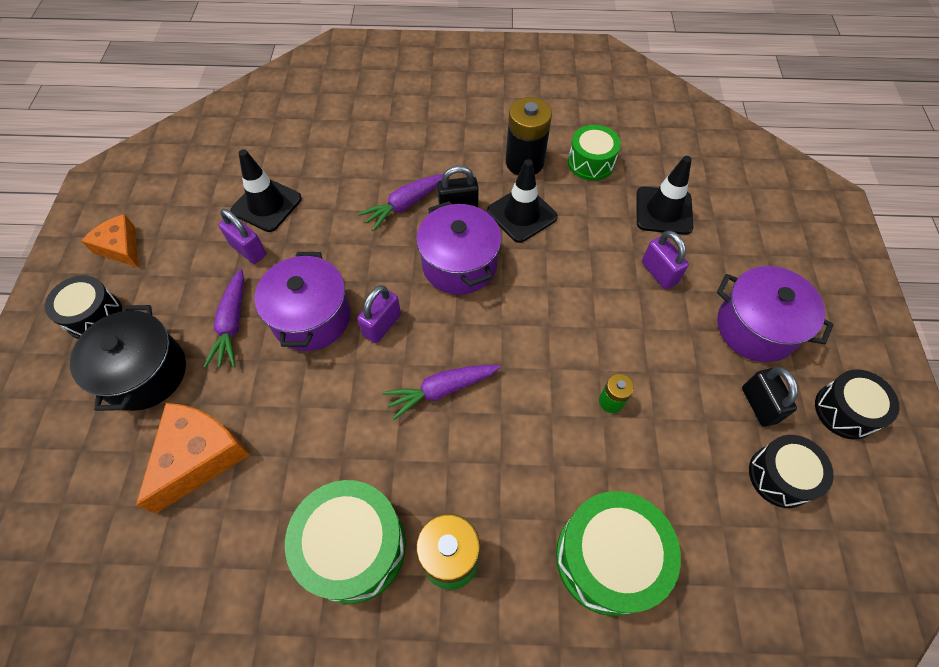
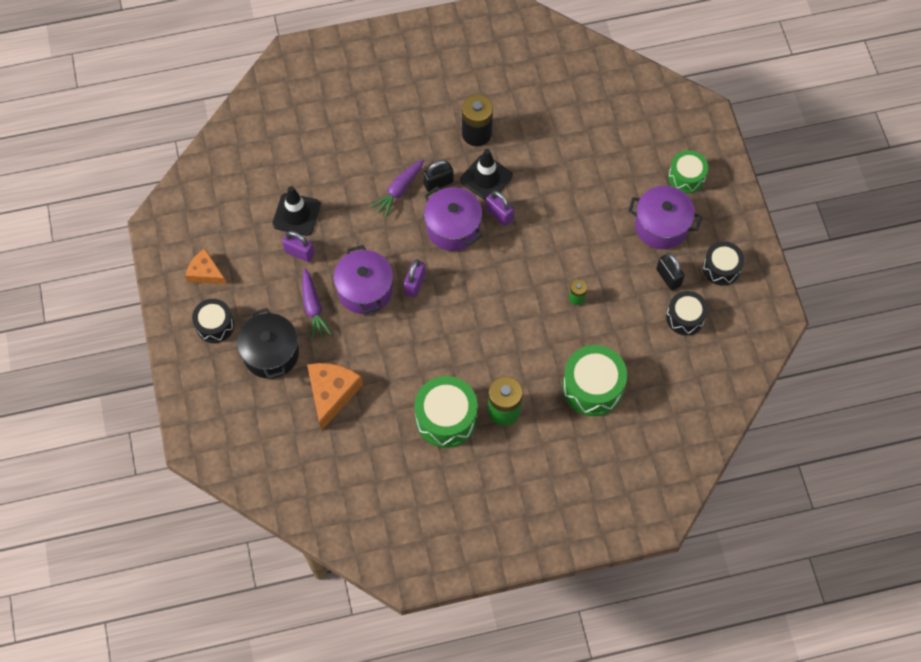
camera: 15 degrees left, 5 degrees up
purple carrot [383,365,501,421] -> none
green drum [568,125,621,181] -> green drum moved to [668,150,708,193]
black traffic cone [637,156,693,235] -> none
purple padlock [642,230,689,289] -> purple padlock moved to [486,191,514,226]

